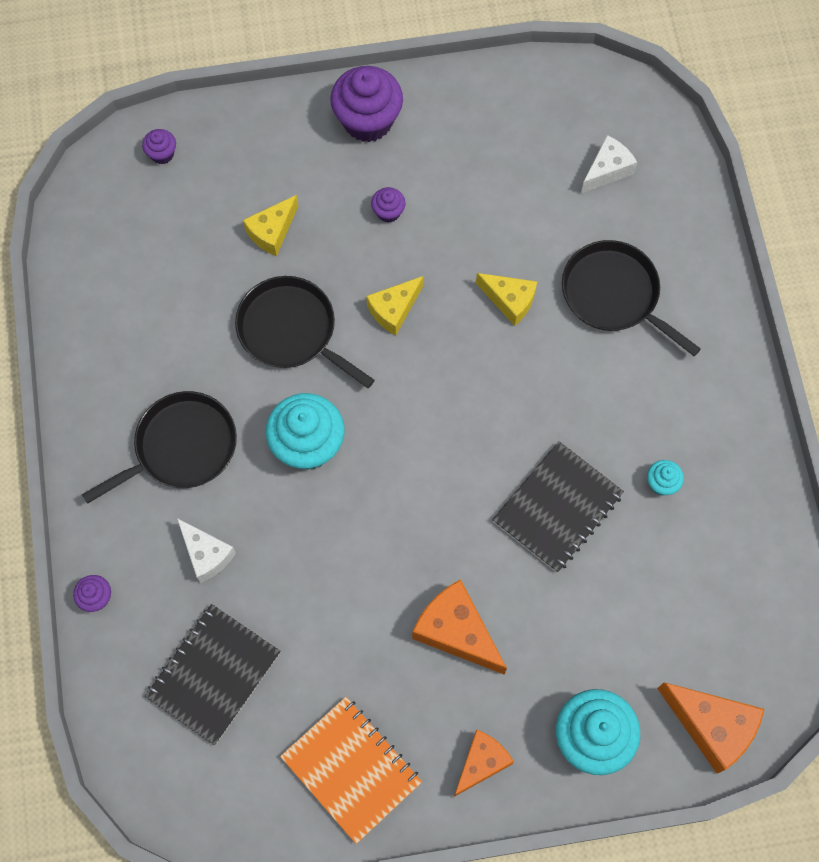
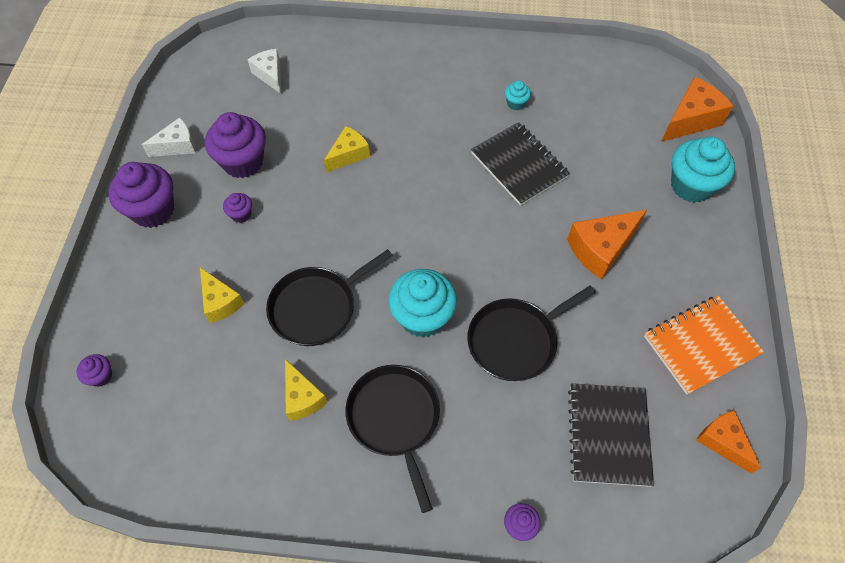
camera: 75 degrees left, 10 degrees down
black notebook [145,604,281,745] -> black notebook turned 45 degrees clockwise [568,383,654,487]
white cheese [177,518,236,583] -> white cheese moved to [142,118,196,157]
yellow cheese [366,276,423,336] -> yellow cheese moved to [285,359,328,421]
orange cheese [454,730,514,797] -> orange cheese moved to [696,410,761,473]
black pan [562,240,701,356] -> black pan moved to [467,286,596,381]
none -> purple cupcake [205,112,266,178]

